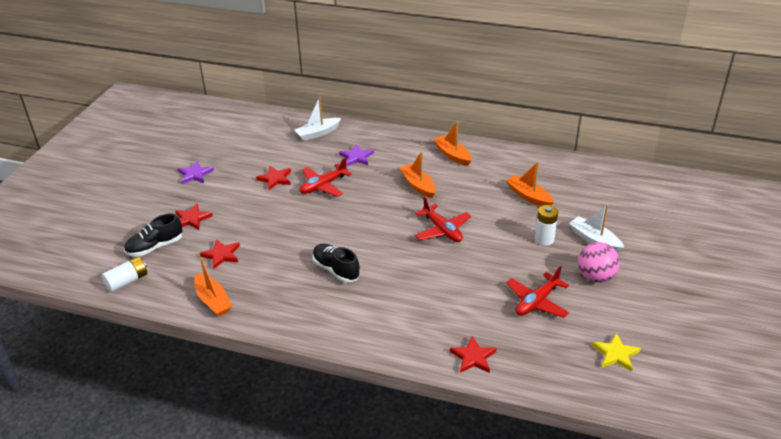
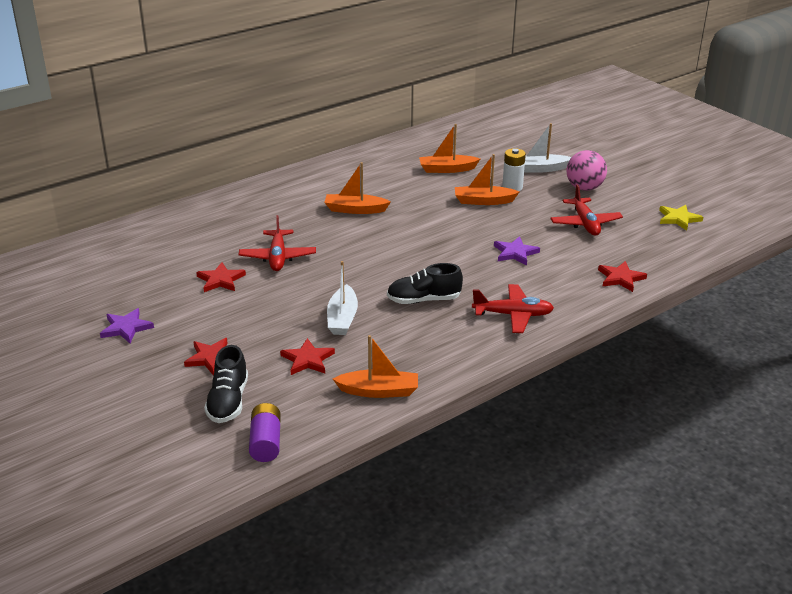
camera: 55 degrees left, 5 degrees down
white battery [102,257,147,292] -> purple battery [249,403,281,462]
white boat [294,97,341,141] -> white boat moved to [327,261,358,335]
purple star [339,144,374,167] -> purple star moved to [494,236,540,265]
red plane [415,197,471,242] -> red plane moved to [472,284,554,333]
orange boat [433,121,472,166] -> orange boat moved to [455,154,519,205]

